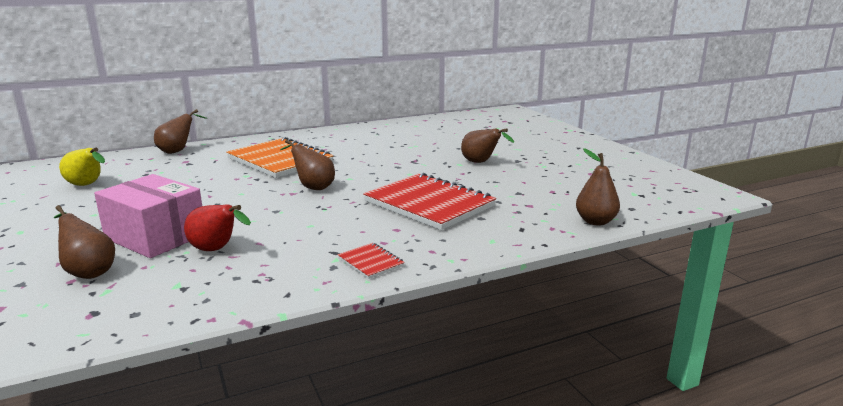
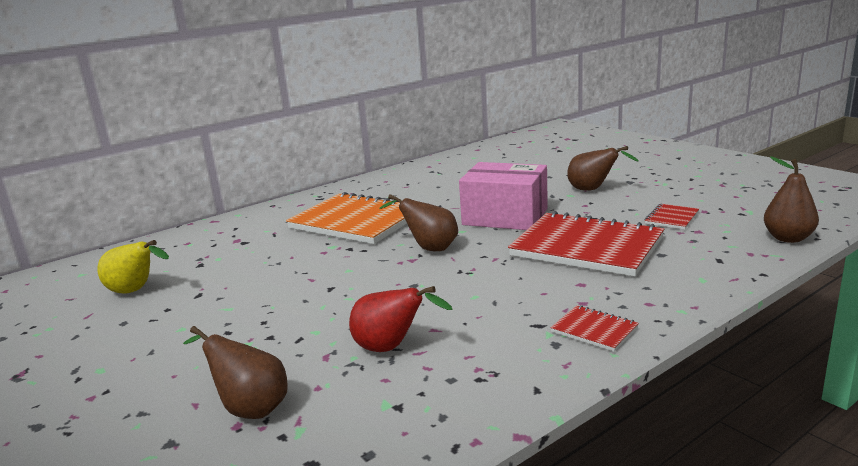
camera: 10 degrees left, 0 degrees up
pink box [94,174,202,258] -> pink box moved to [459,162,548,230]
brown pear [154,109,208,154] -> none
none -> red notebook [645,204,699,230]

